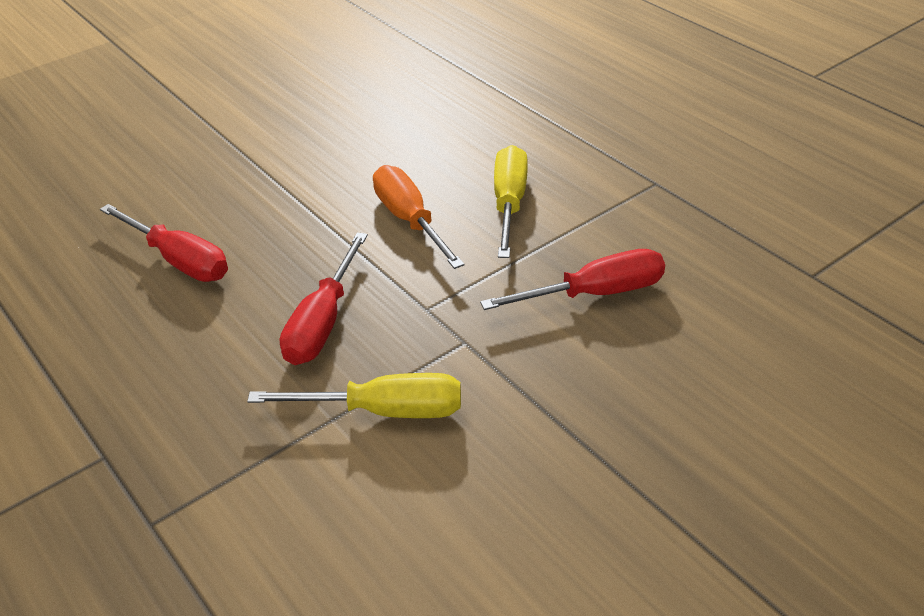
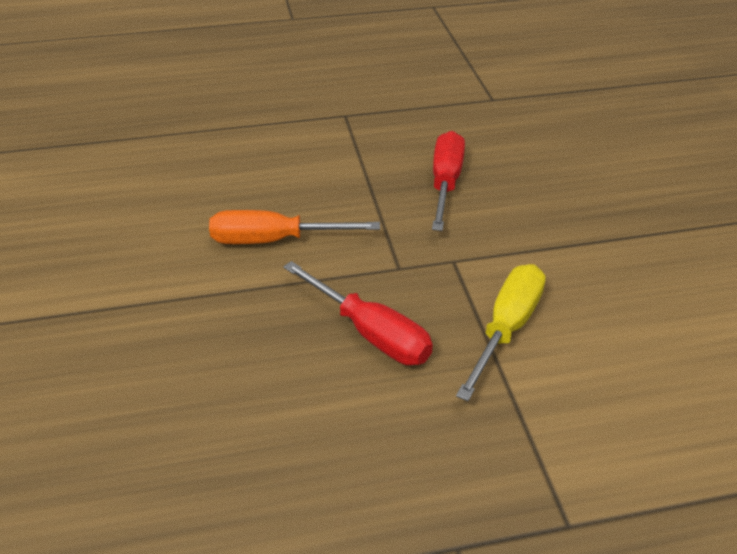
camera: 65 degrees left, 0 degrees up
red screwdriver [100,204,228,282] -> none
yellow screwdriver [494,145,528,258] -> none

